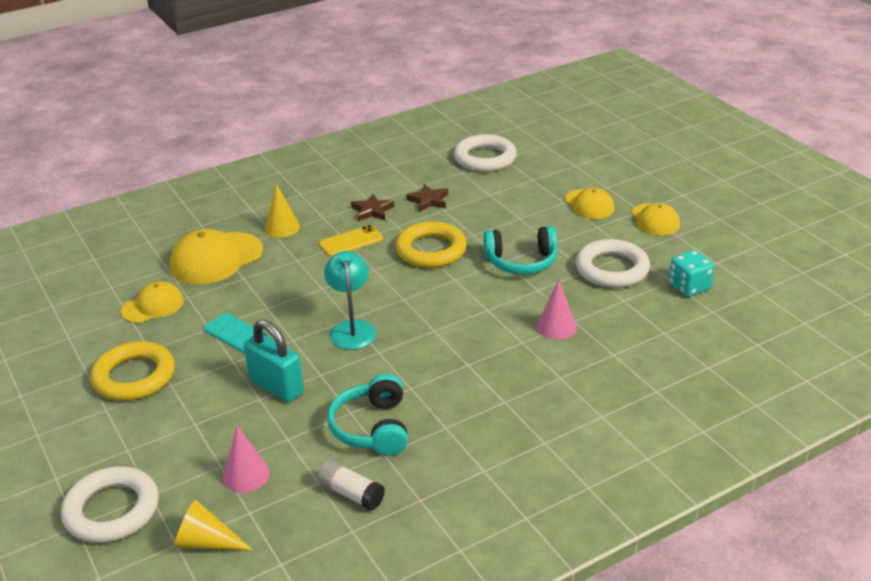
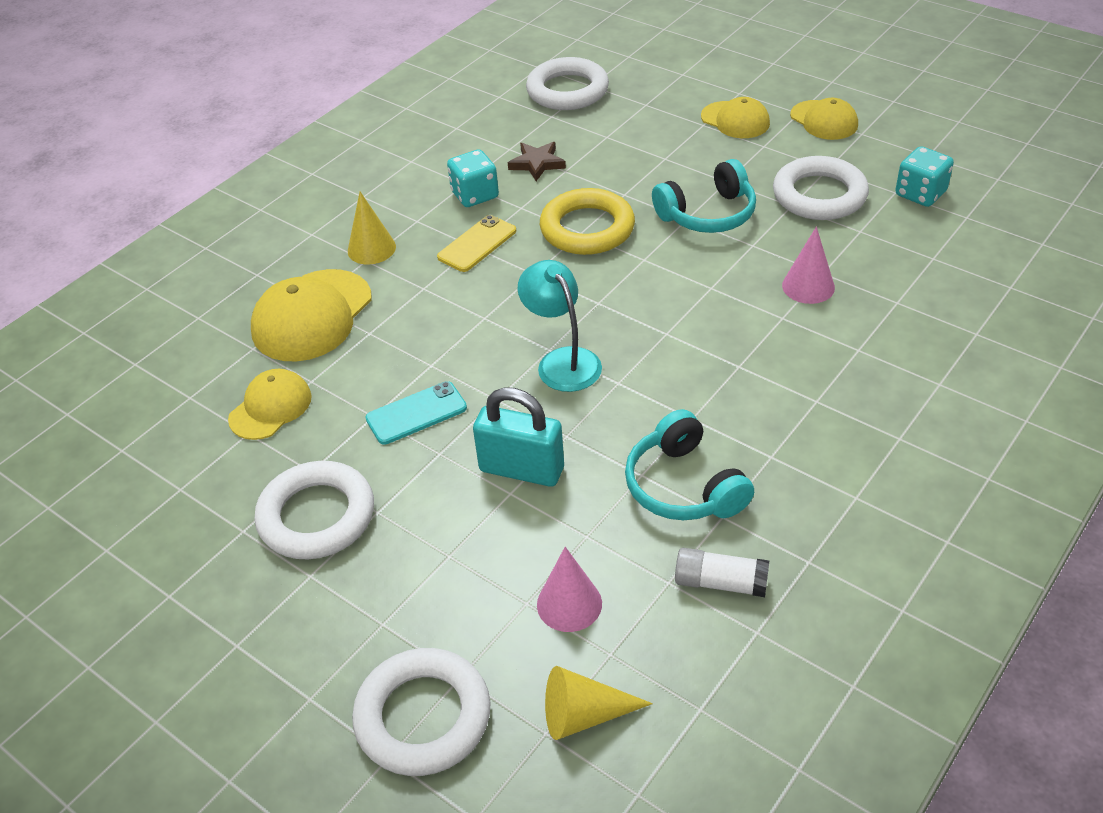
camera: 20 degrees left, 10 degrees up
yellow ring [90,341,175,401] -> white ring [255,461,374,559]
turquoise phone [204,313,270,354] -> turquoise phone turned 45 degrees counterclockwise [365,381,467,445]
brown star [351,194,395,221] -> turquoise dice [447,149,499,207]

